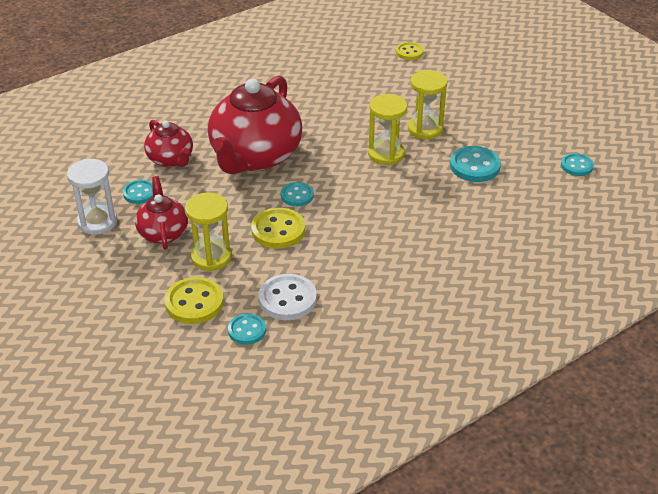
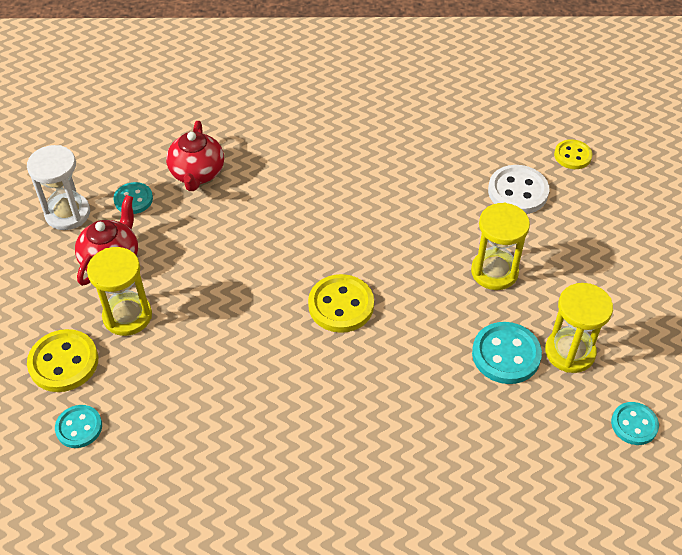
camera: 35 degrees right, 10 degrees up
red teapot [208,75,302,174] -> none
yellow button [251,208,305,249] -> yellow button moved to [308,274,374,333]
white button [259,274,317,320] -> white button moved to [488,165,549,214]
turquoise button [281,182,314,206] -> none
yellow hourglass [368,94,407,165] -> yellow hourglass moved to [545,283,613,373]

